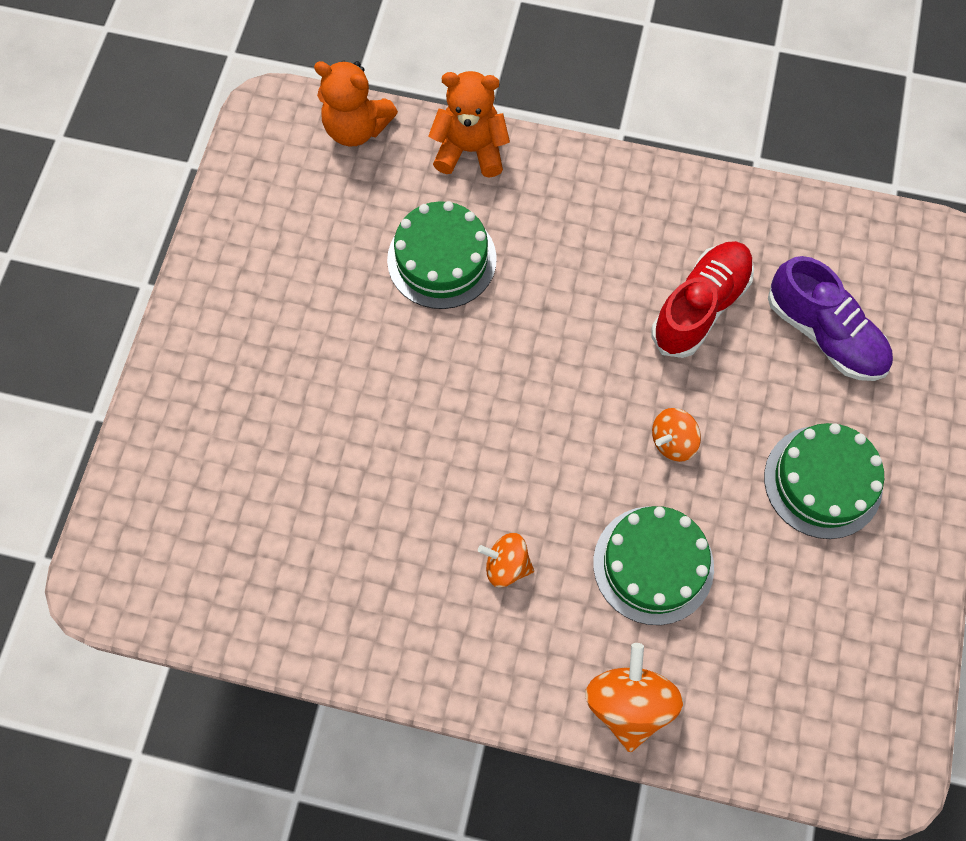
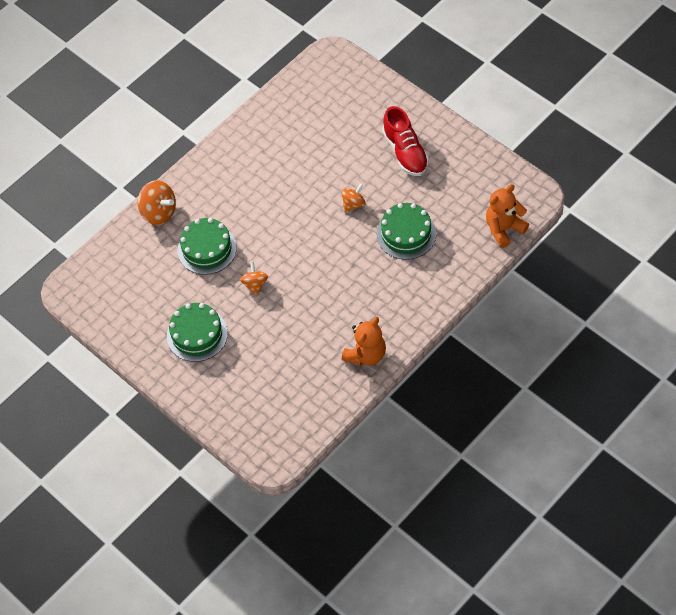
camera: 125 degrees right, 10 degrees down
orange teddy bear [428,71,510,177] -> orange teddy bear moved to [342,317,386,366]
orange spinning top [478,533,534,587] -> orange spinning top moved to [342,183,366,212]
red shoe [651,241,754,358] -> red shoe moved to [382,106,429,176]
purple shoe [768,256,893,381] -> none

